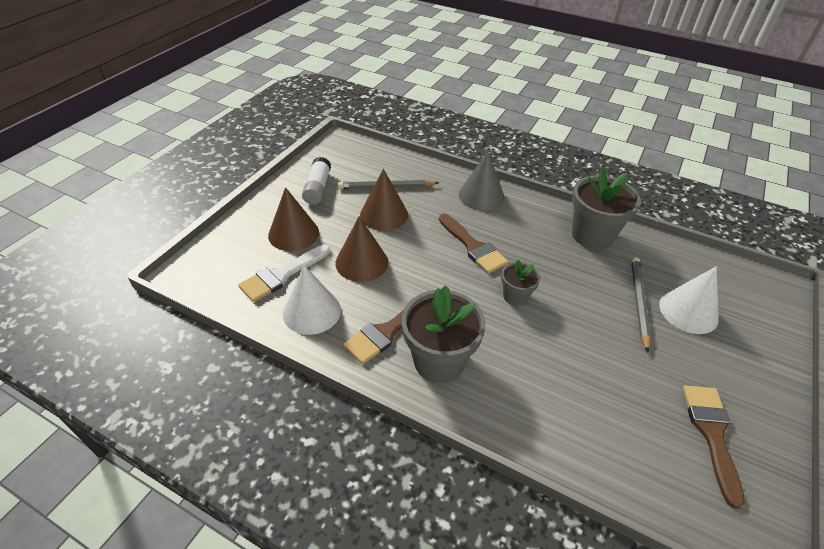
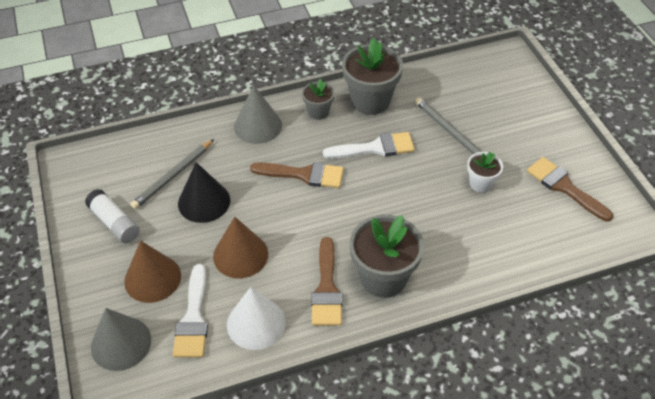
camera: 45 degrees left, 5 degrees up
brown cone [360,169,408,231] -> black cone [178,162,230,223]
grey flower pot [501,260,540,306] -> grey flower pot moved to [302,79,335,120]
white cone [659,266,719,334] -> none
none -> grey cone [91,308,151,371]
none -> white brush [323,132,415,159]
none -> white flower pot [467,152,503,193]

